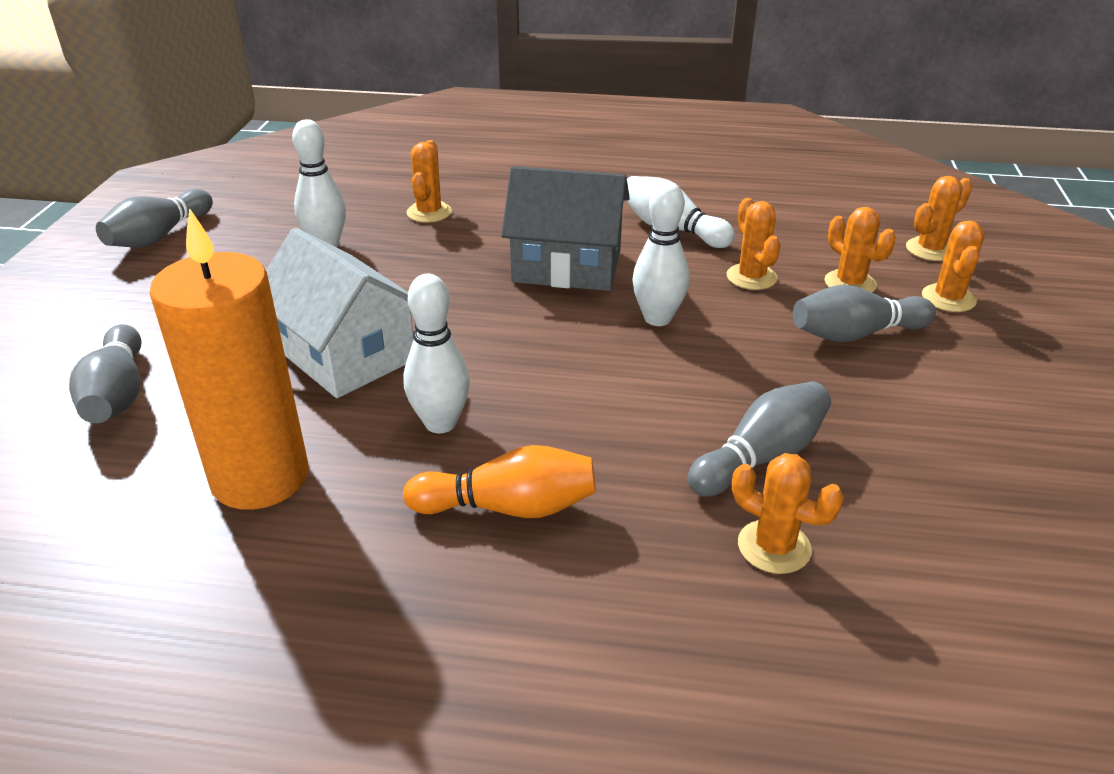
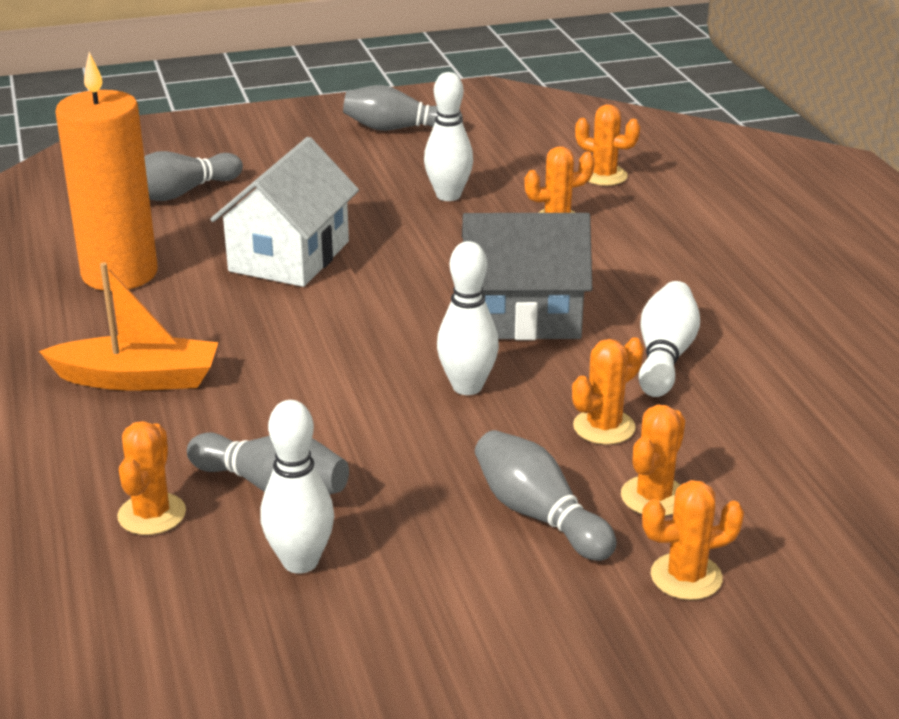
camera: 65 degrees right, 5 degrees down
white bowling pin [403,274,470,433] -> white bowling pin moved to [260,400,334,574]
orange bowling pin [403,445,596,518] -> orange boat [39,262,218,390]
grey house [501,166,630,291] -> grey house turned 75 degrees counterclockwise [462,213,592,340]
orange cactus [906,176,972,261] -> orange cactus moved to [575,104,640,186]

